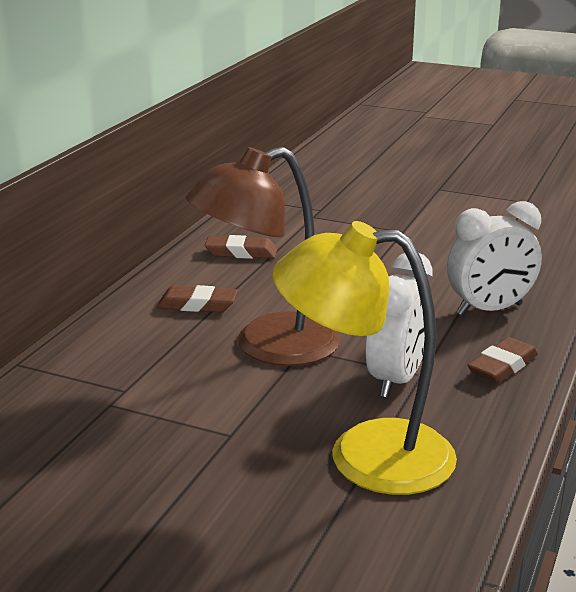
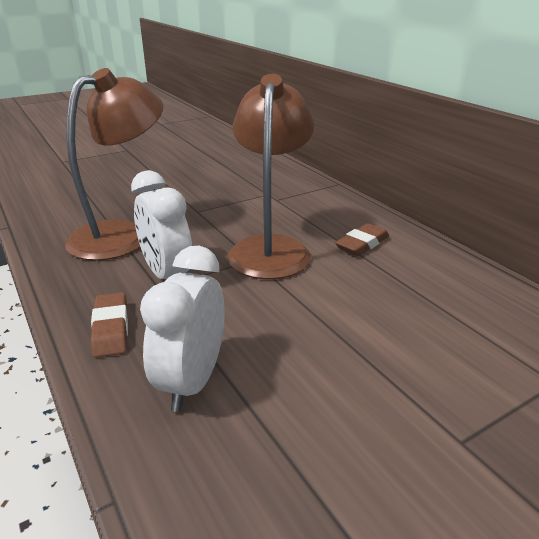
camera: 125 degrees right, 5 degrees up
brown eraser [205,235,277,259] -> none
yellow lamp [272,221,457,495] -> brown lamp [65,68,163,261]

